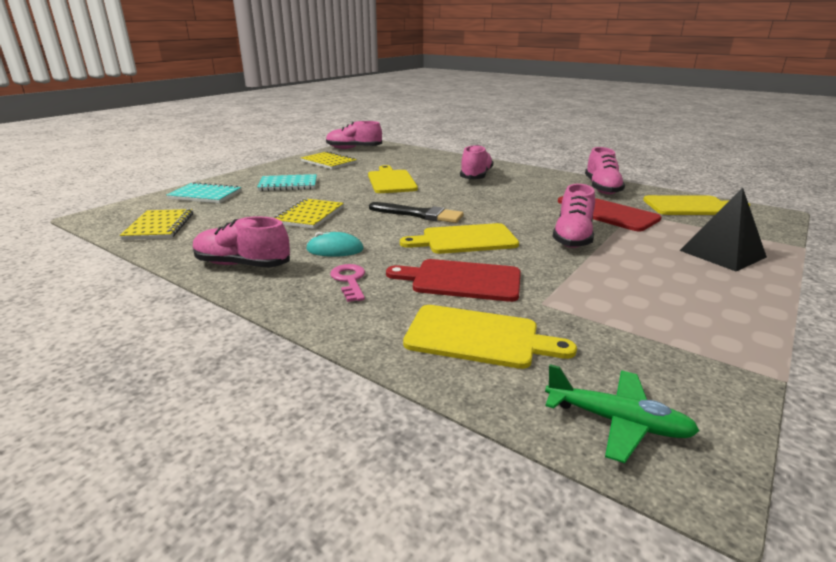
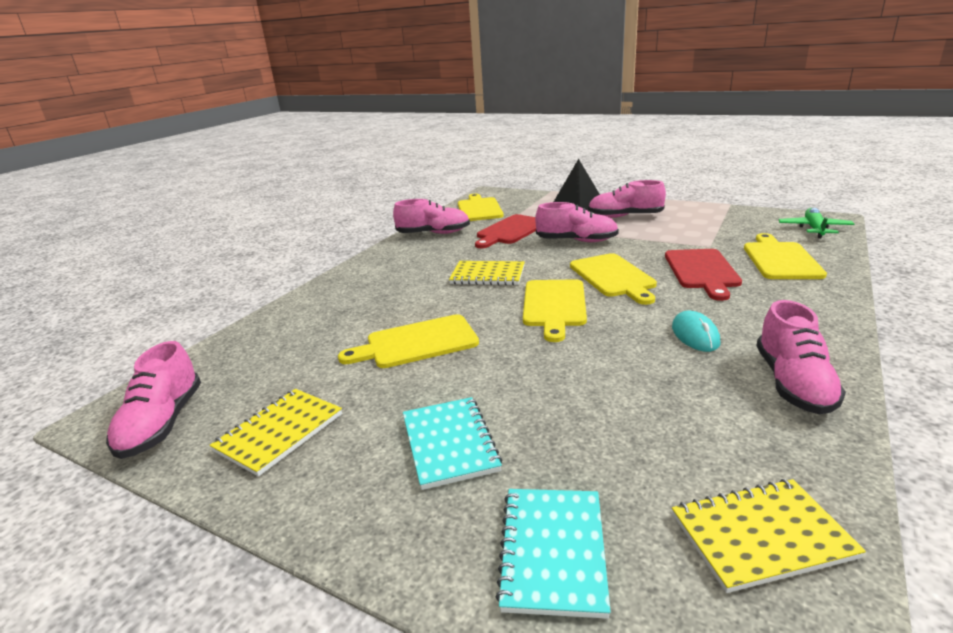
camera: 95 degrees left, 0 degrees up
yellow notebook [274,198,344,229] -> yellow notebook moved to [449,261,525,285]
pink key [330,264,365,302] -> none
black brush [369,202,463,223] -> yellow cutting board [523,279,587,342]
pink shoe [460,145,493,179] -> pink shoe moved to [588,180,666,218]

